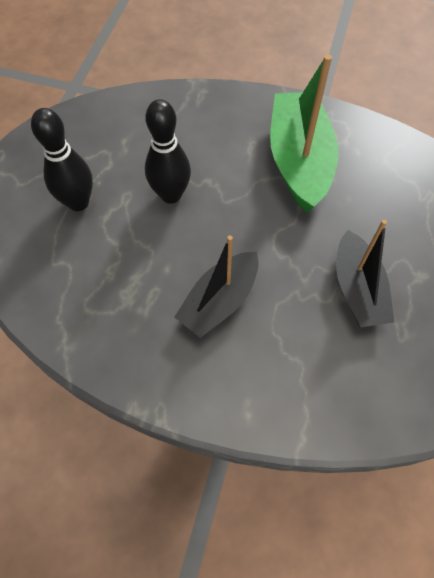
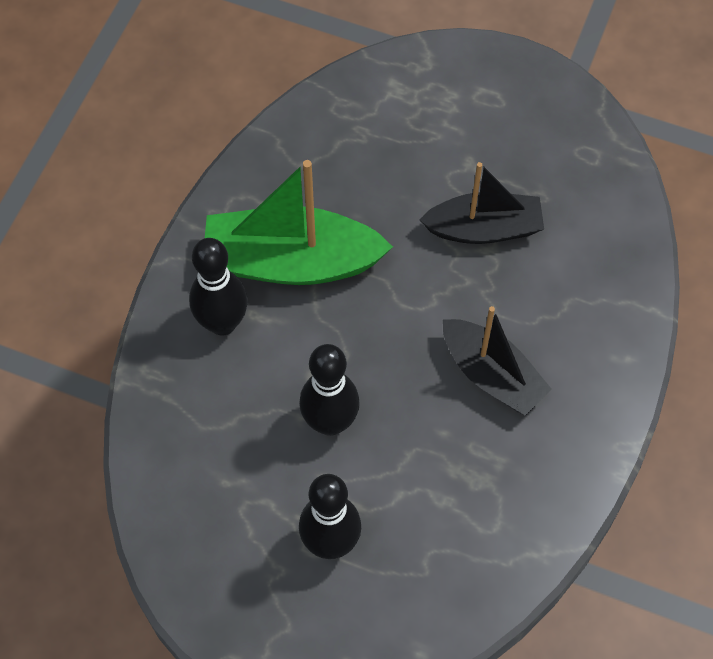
camera: 85 degrees left, 0 degrees up
none -> black bowling pin [189,238,248,336]

